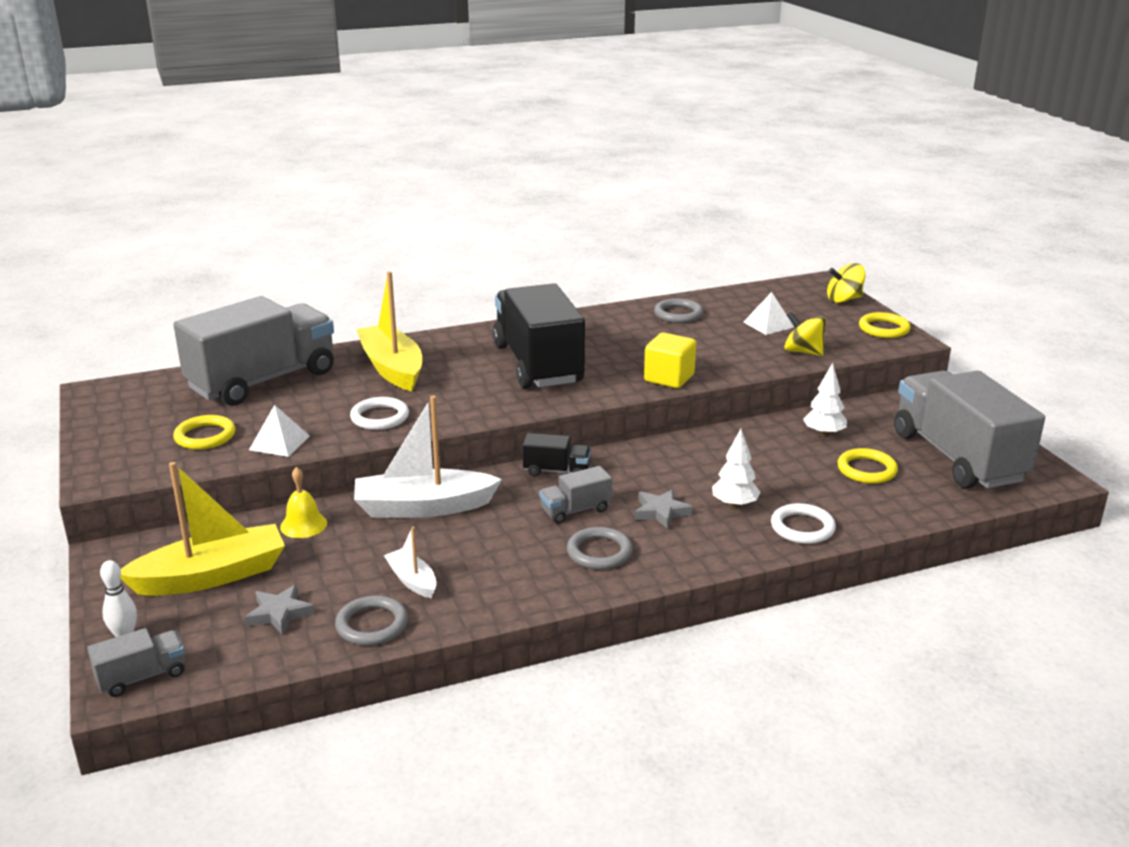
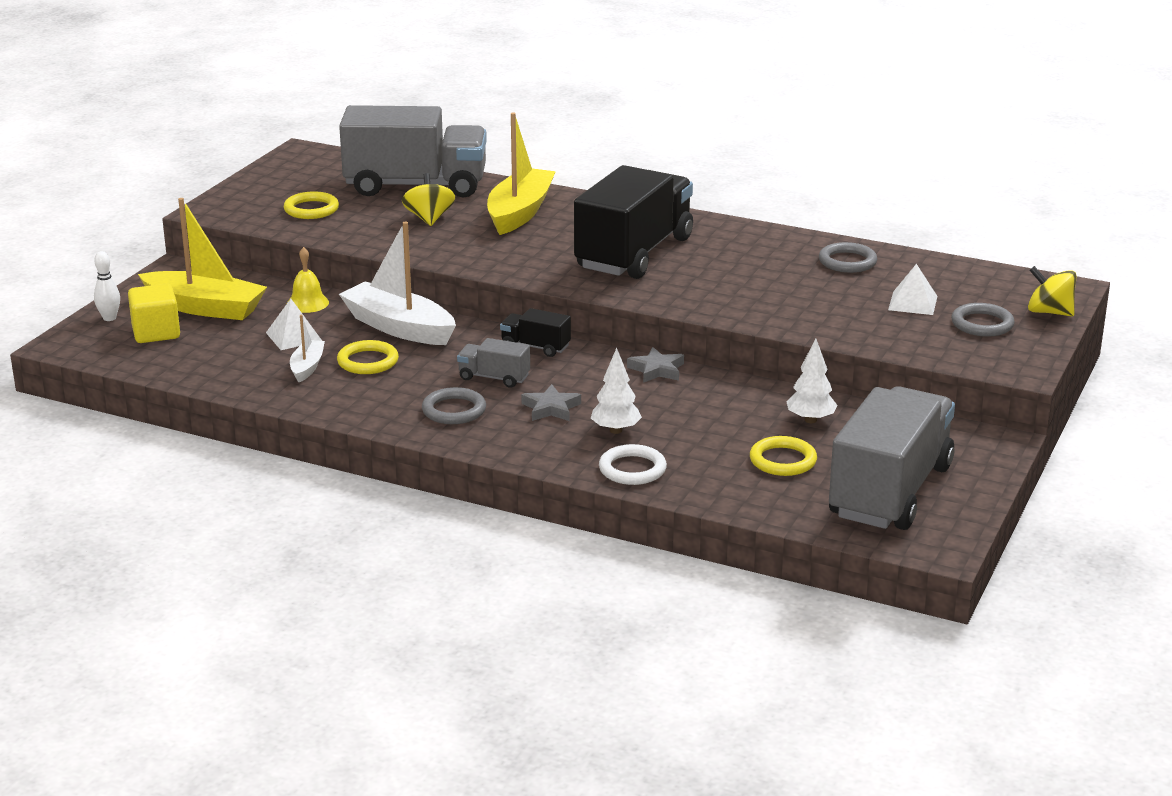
camera: 45 degrees right, 0 degrees up
grey truck [87,628,185,697] -> none
grey star [245,585,315,635] -> grey star moved to [627,347,684,383]
white pyramid [249,405,310,457] -> white pyramid moved to [266,299,322,350]
grey ring [335,595,408,646] -> grey ring moved to [951,303,1015,337]
white ring [350,397,409,430] -> none
black truck [523,433,591,477] -> black truck turned 150 degrees clockwise [500,308,571,357]
yellow cube [644,333,696,388] -> yellow cube moved to [128,284,180,343]
yellow spinning top [784,312,826,356] -> yellow spinning top moved to [402,173,455,226]
yellow ring [859,312,911,338] -> yellow ring moved to [337,340,399,374]

